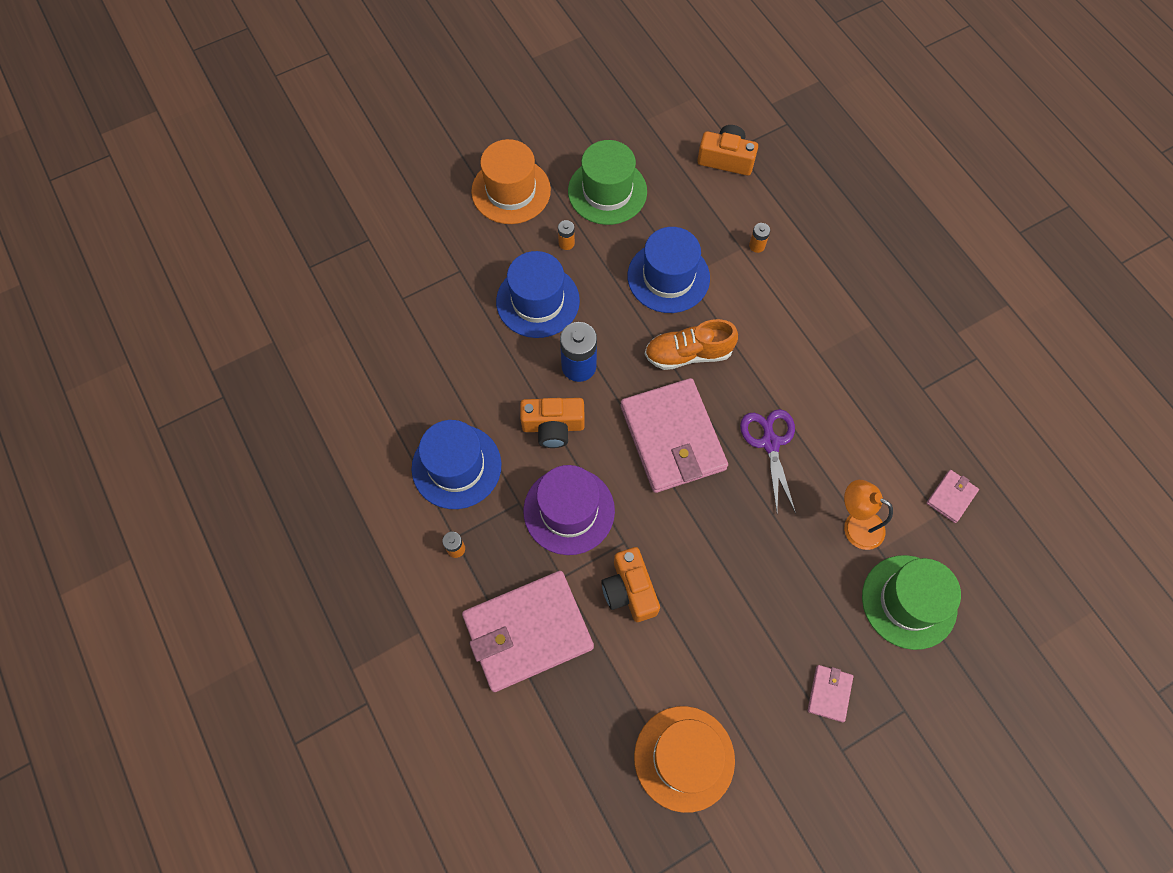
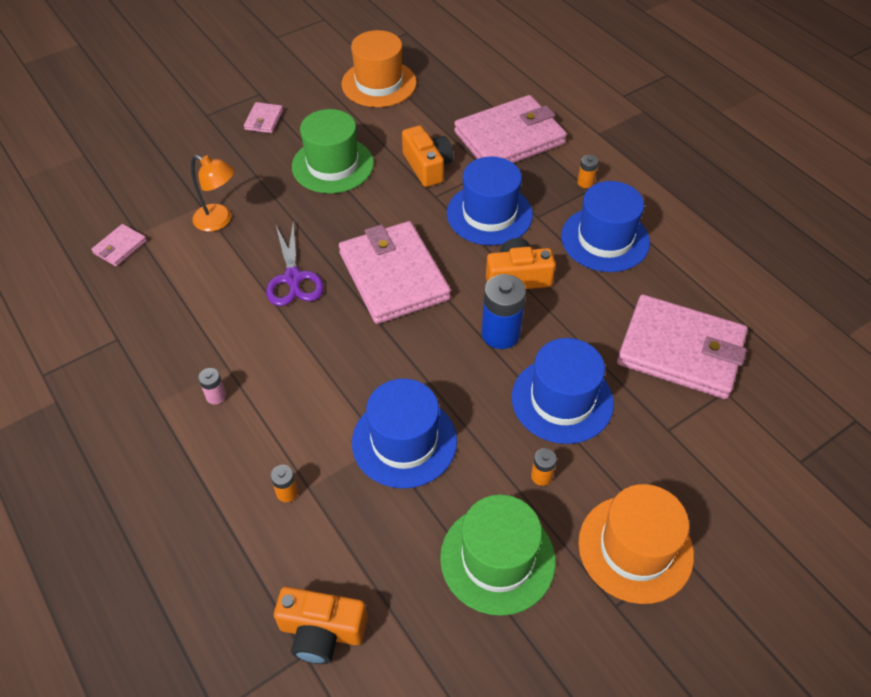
camera: 175 degrees right, 15 degrees down
purple hat [523,465,615,555] -> blue hat [447,157,533,245]
orange shoe [645,319,738,370] -> none
green hat [862,555,961,650] -> green hat moved to [292,109,374,194]
none -> pink battery [198,368,226,405]
none -> pink wallet [617,295,748,399]

